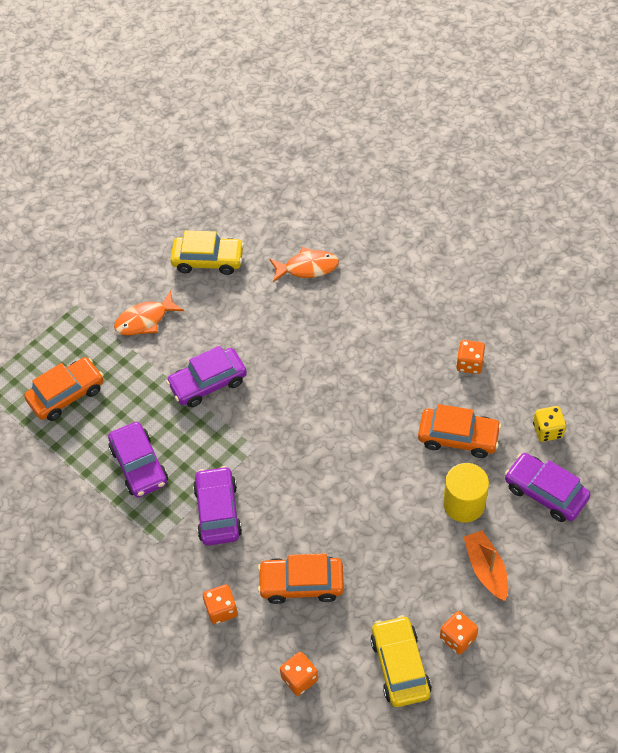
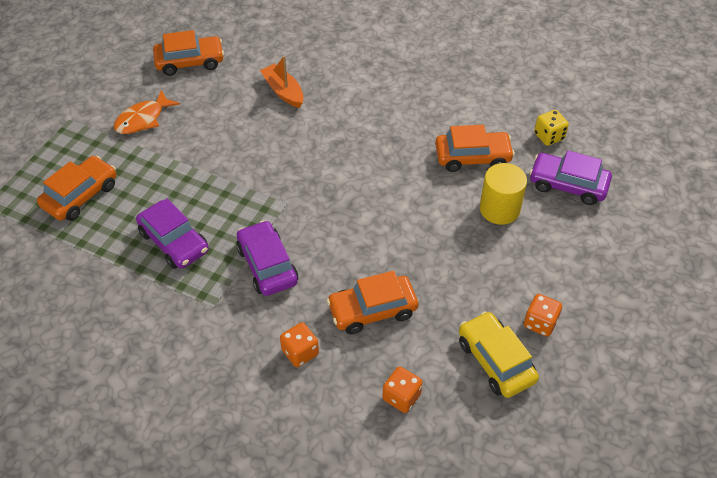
camera: 20 degrees left, 5 degrees down
purple car [166,346,247,407] -> none
yellow car [170,230,244,275] -> orange car [153,30,224,76]
orange fish [269,247,339,282] -> none
orange dice [456,340,485,374] -> none
orange boat [464,530,508,601] -> orange boat moved to [260,56,304,108]

